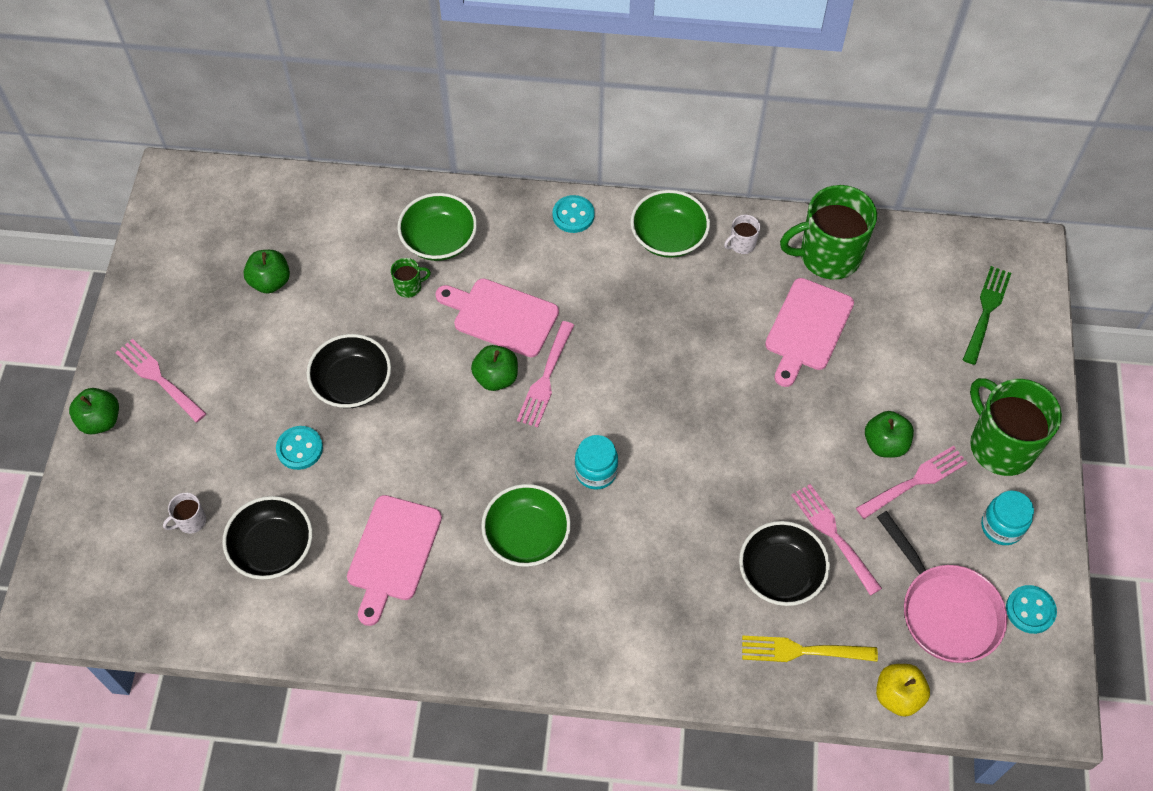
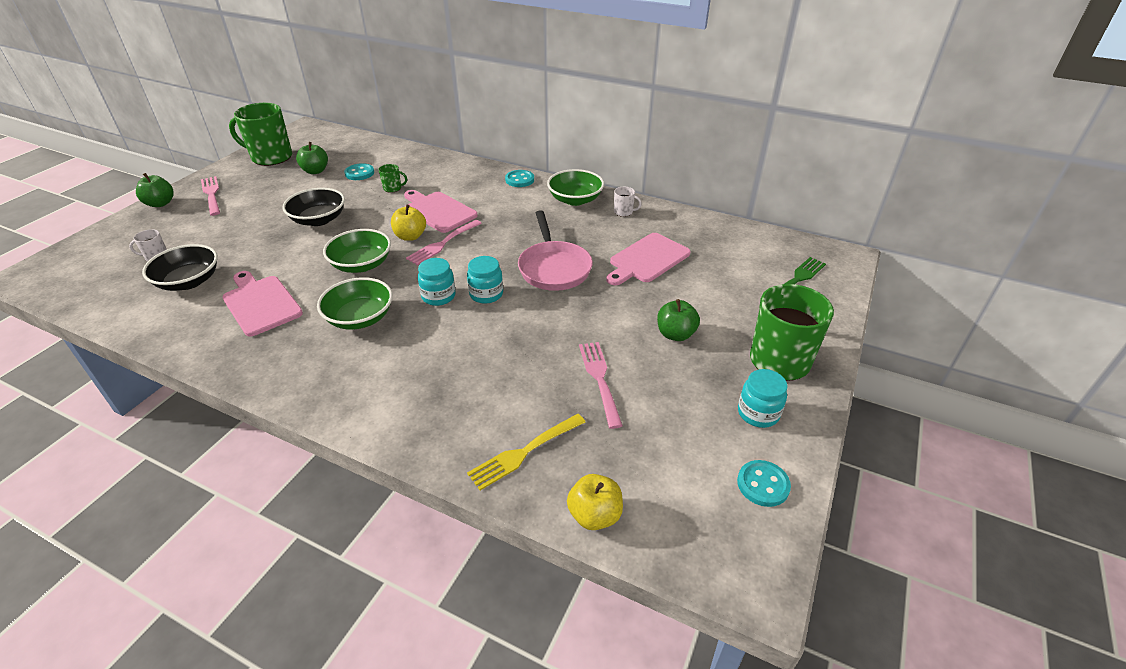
camera: 20 degrees right, 20 degrees down
turquoise button [276,426,323,470] -> turquoise button moved to [344,163,374,180]
pink cutting board [347,495,442,626] -> pink cutting board turned 105 degrees clockwise [222,271,303,337]
green bowl [397,193,477,261] -> green bowl moved to [323,229,391,273]
green apple [471,345,518,391] -> yellow apple [391,205,426,241]
white mug [724,215,760,254] -> white mug turned 150 degrees counterclockwise [614,187,642,217]
black bowl [739,521,830,606] -> none
yellow fork [742,635,878,662] -> yellow fork turned 60 degrees counterclockwise [467,414,586,490]
green mug [780,185,877,279] -> green mug moved to [229,103,292,166]
pink fork [856,446,968,519] -> none
pink pan [877,511,1007,663] -> pink pan moved to [518,210,593,291]
none -> turquoise jar [467,256,503,304]

